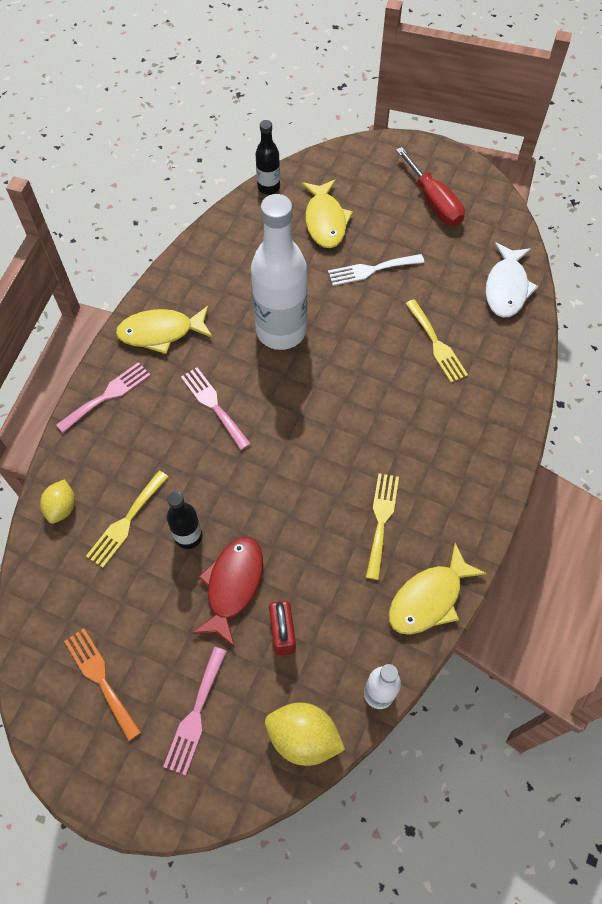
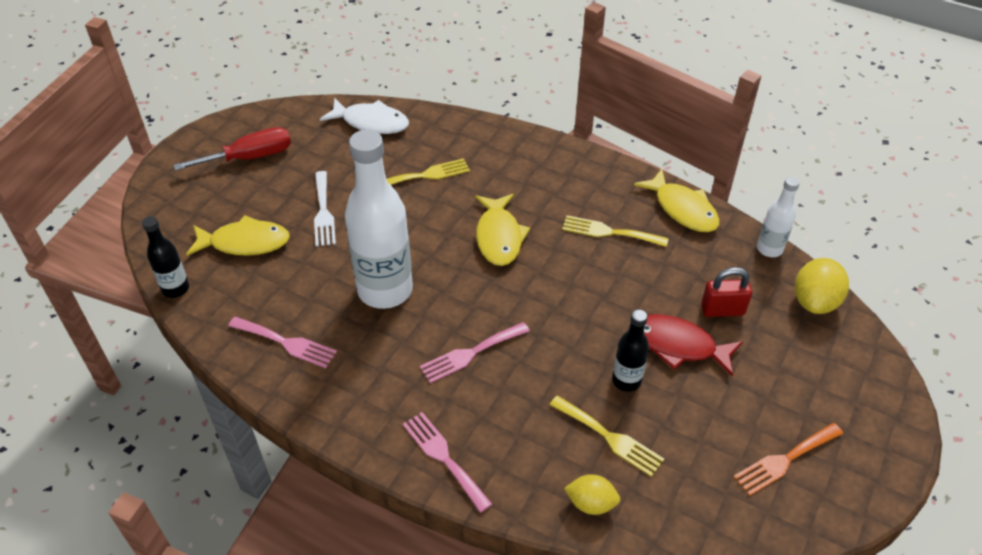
camera: 85 degrees left, 15 degrees down
yellow fish [116,306,213,354] -> yellow fish moved to [475,194,530,266]
pink fork [163,647,227,775] -> pink fork moved to [228,317,337,368]

